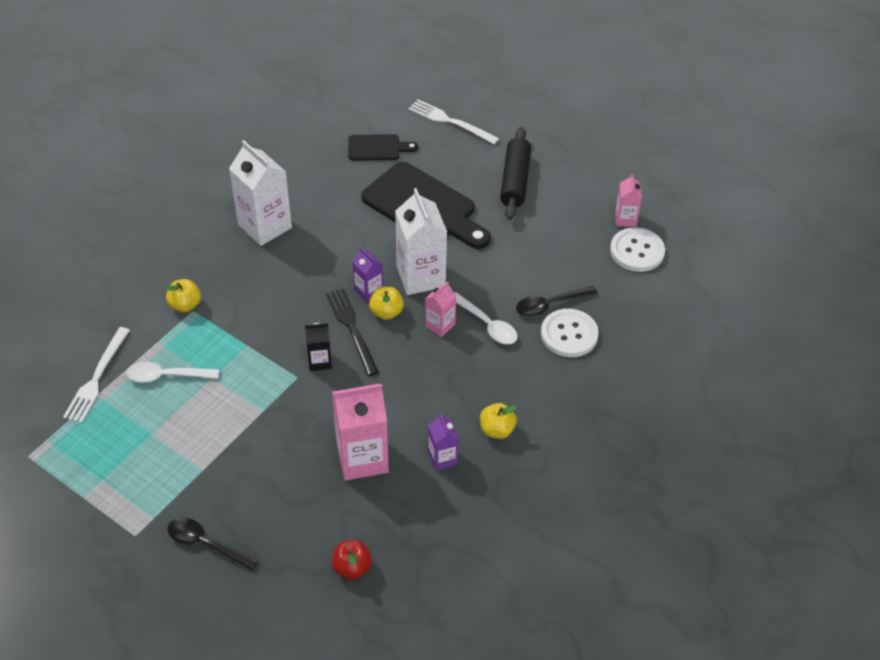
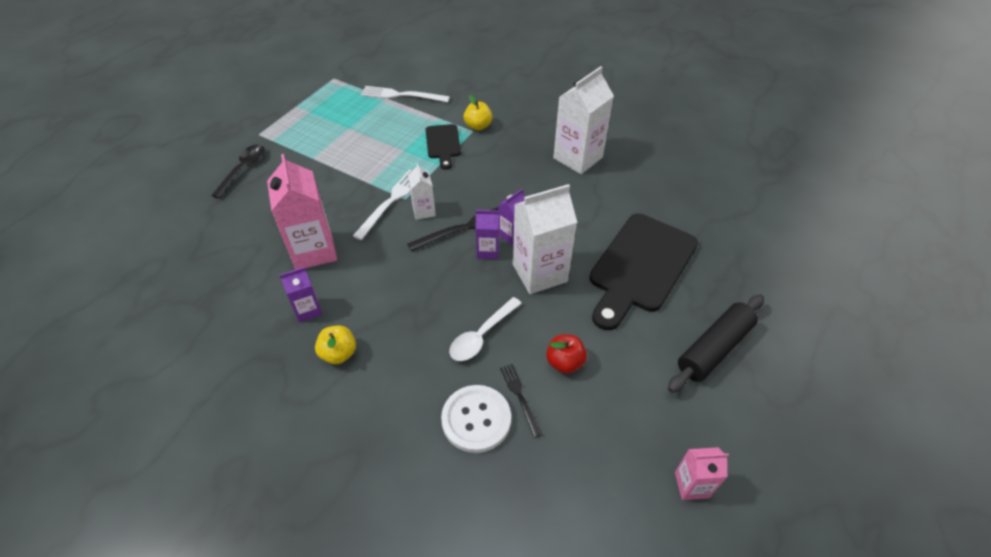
camera: 85 degrees right, 0 degrees up
white spoon [126,362,219,382] -> none
black carton [305,323,332,371] -> white carton [408,163,436,220]
red apple [332,540,372,579] -> red apple moved to [546,334,587,374]
black cutting board [348,134,418,161] -> black cutting board moved to [425,124,461,170]
yellow apple [369,286,404,320] -> purple carton [476,210,499,259]
white fork [408,99,499,145] -> white fork moved to [353,169,412,240]
pink carton [425,282,457,337] -> none
black rolling pin [500,127,531,220] -> black rolling pin turned 45 degrees counterclockwise [668,294,764,393]
black spoon [516,286,598,317] -> black fork [500,364,542,438]
white button [610,227,665,272] -> none

